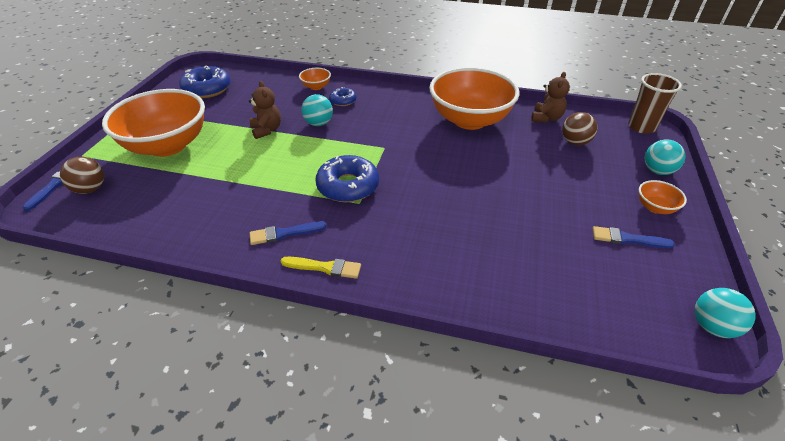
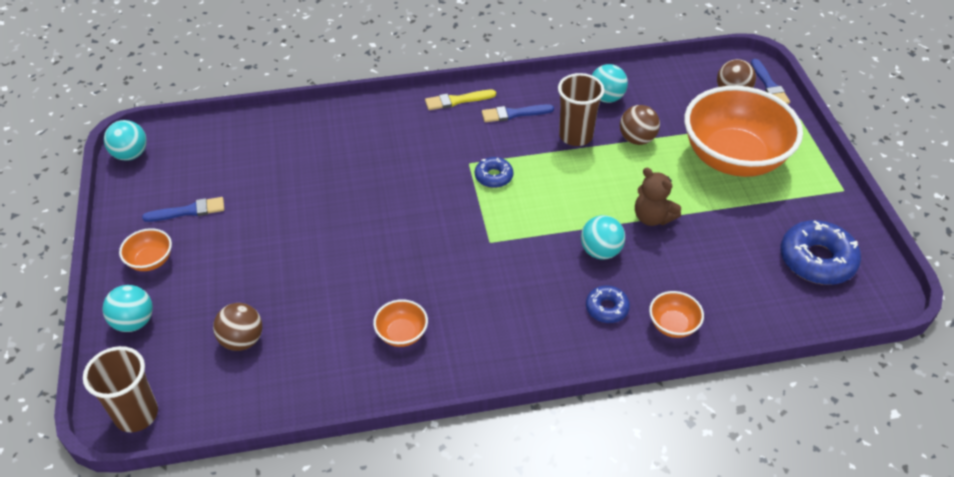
camera: 155 degrees right, 5 degrees up
blue brush [250,221,327,245] -> blue brush turned 150 degrees counterclockwise [482,104,554,122]
blue donut [316,155,379,202] -> blue donut [475,157,513,188], size x0.54
orange bowl [429,67,519,130] -> orange bowl [373,299,428,347], size x0.41
brown teddy bear [531,72,570,123] -> none
none -> brown cup [558,73,604,146]
none -> turquoise ball [592,64,628,103]
none -> brown ball [620,105,660,145]

